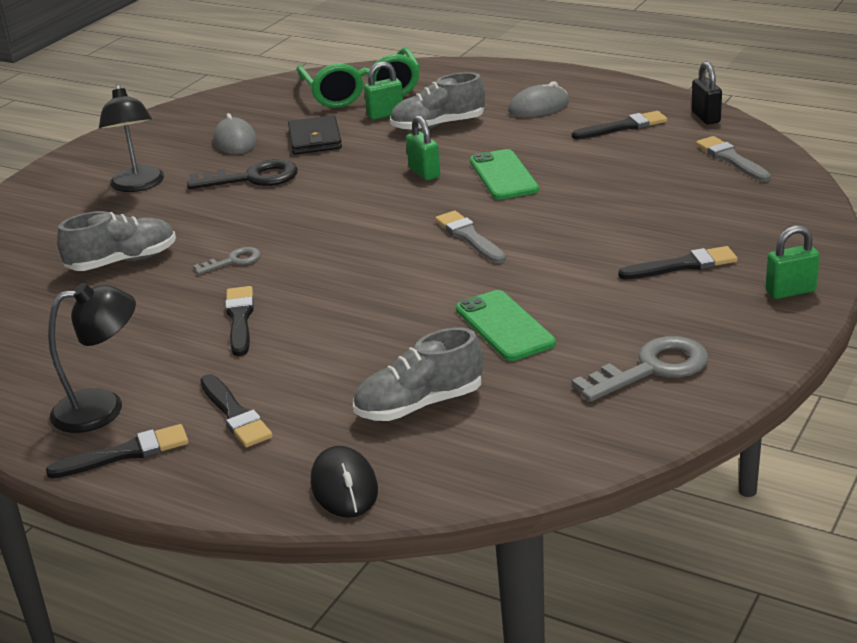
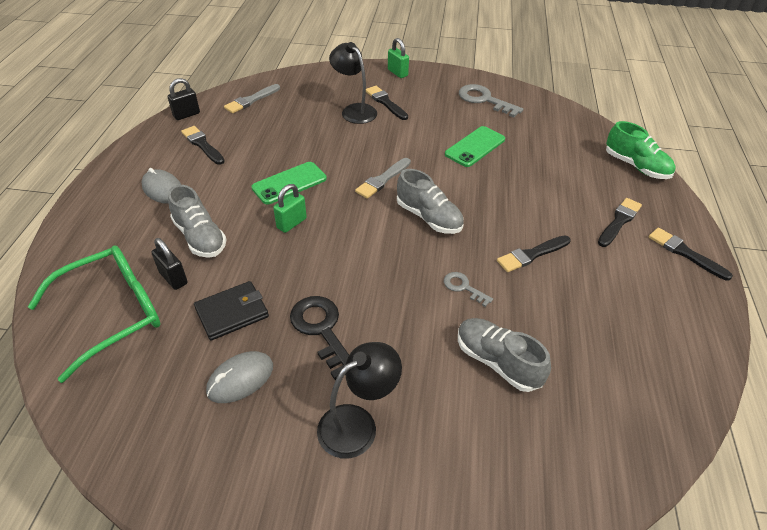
camera: 115 degrees left, 15 degrees up
black lamp [48,283,136,433] -> black lamp moved to [329,42,377,124]
black mouse [311,446,378,518] -> green shoe [606,121,676,179]
grey shoe [353,327,483,421] -> grey shoe moved to [397,169,464,234]
green padlock [364,61,403,120] -> black padlock [151,238,188,290]

